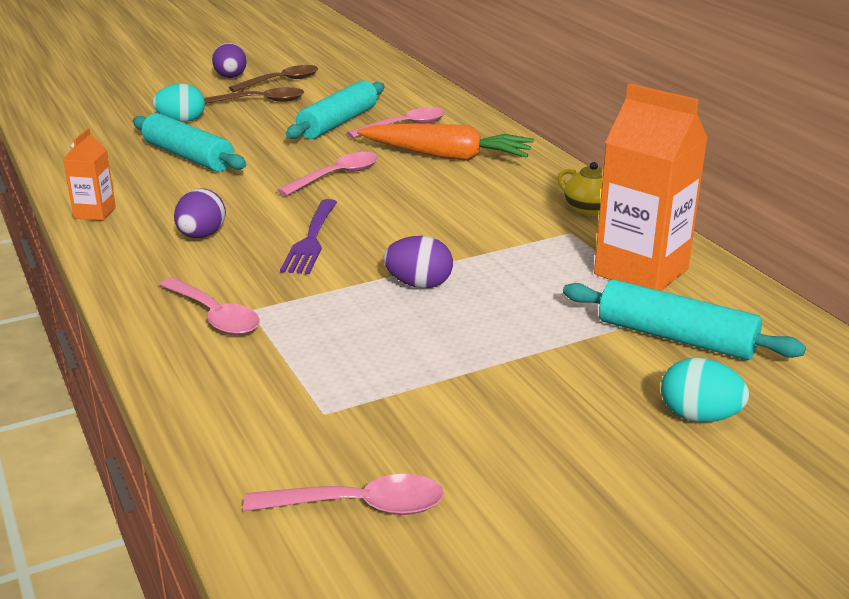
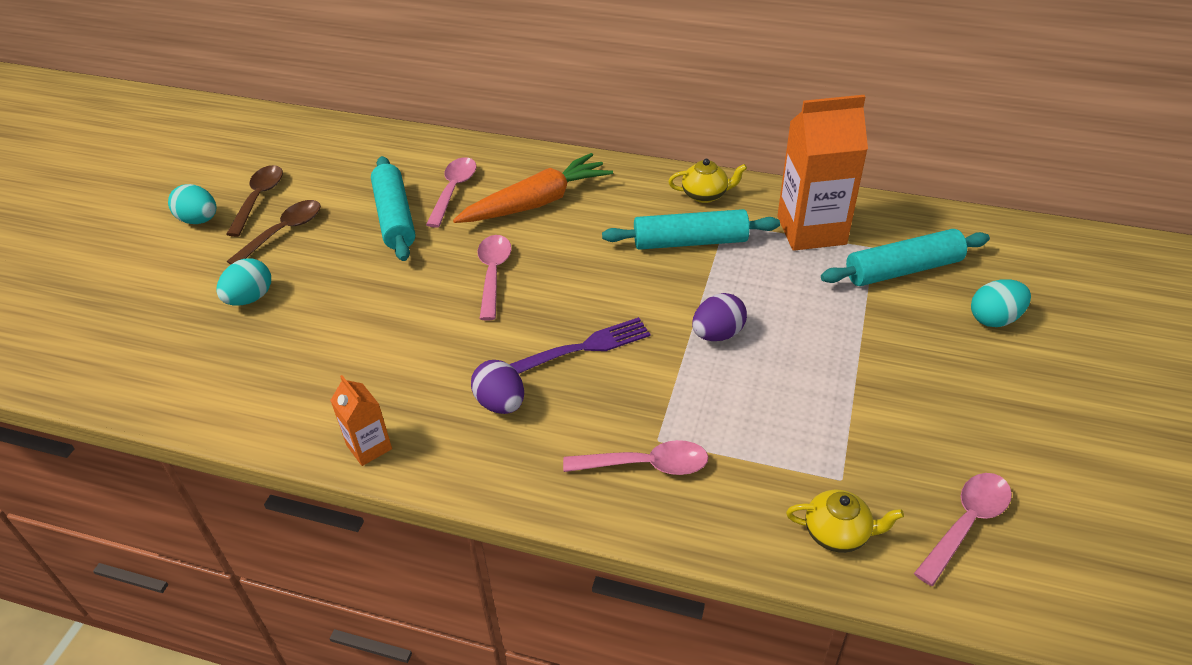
camera: 45 degrees left, 15 degrees up
turquoise rolling pin [133,113,247,172] -> turquoise rolling pin moved to [602,209,780,250]
purple egg [212,43,247,78] -> turquoise egg [168,184,217,224]
purple fork [280,199,337,274] -> purple fork turned 75 degrees counterclockwise [509,317,650,374]
none -> yellow teapot [786,490,904,553]

